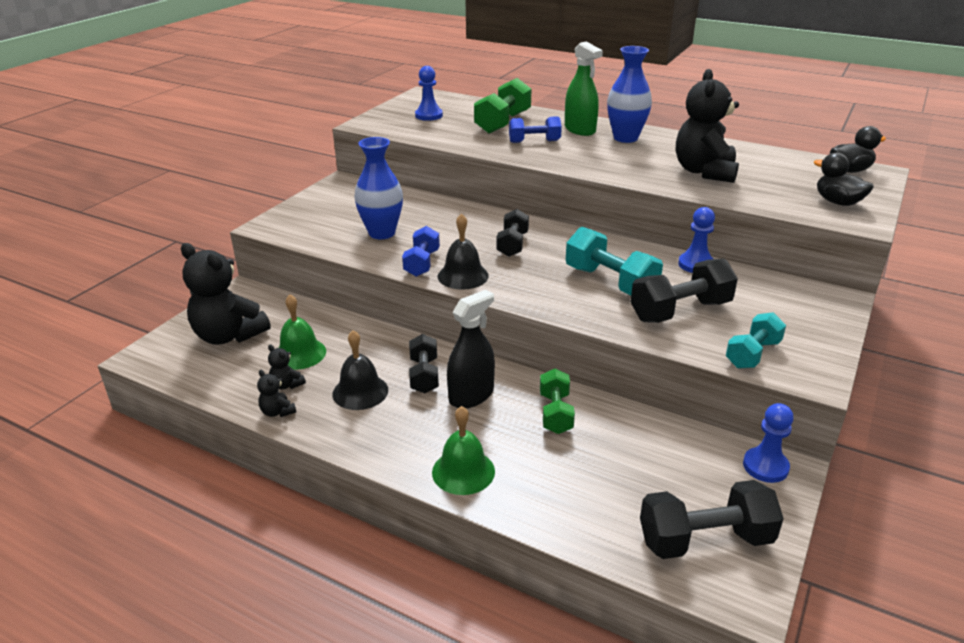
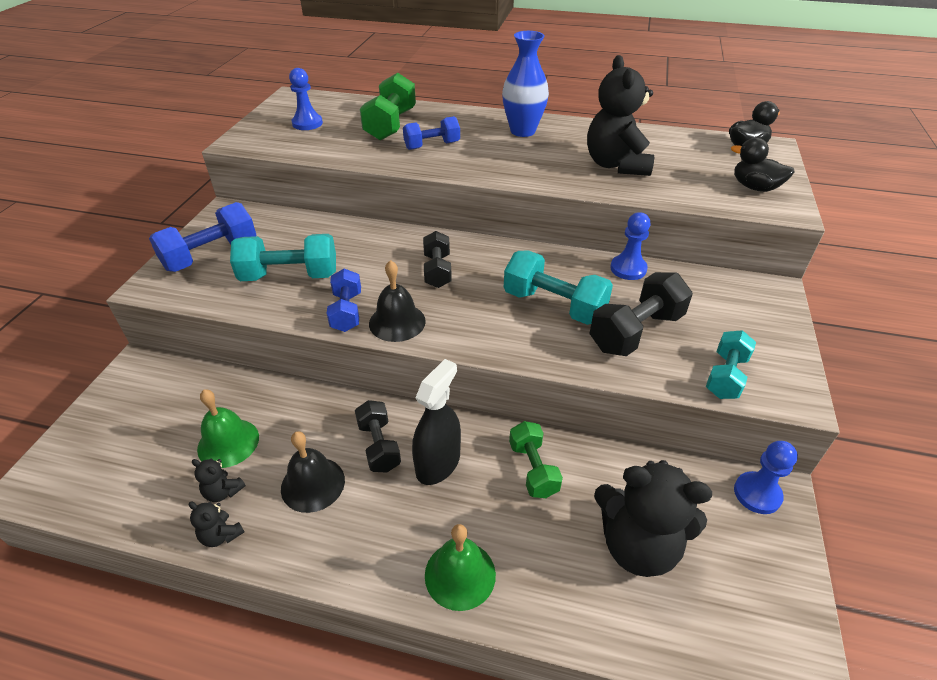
camera: 15 degrees left, 10 degrees up
black teddy bear [181,243,271,345] -> black teddy bear moved to [594,460,712,577]
blue vase [354,137,403,239] -> turquoise dumbbell [230,234,336,281]
green spray bottle [565,41,603,136] -> none
black dumbbell [640,480,784,559] -> none
none -> blue dumbbell [149,202,256,272]

